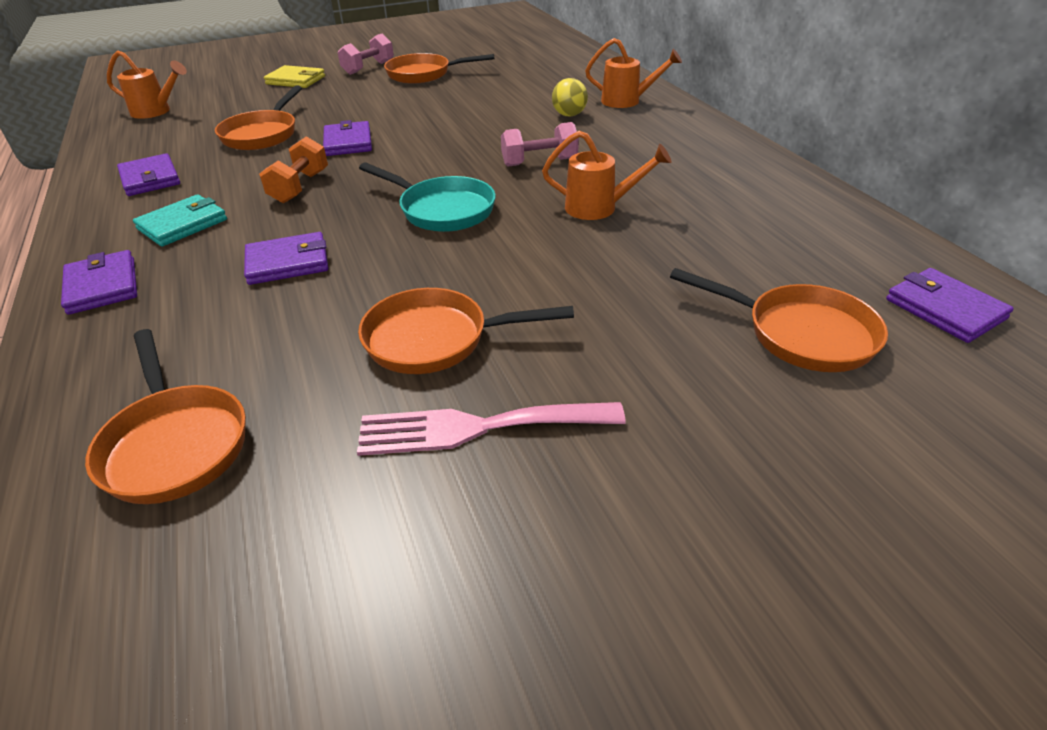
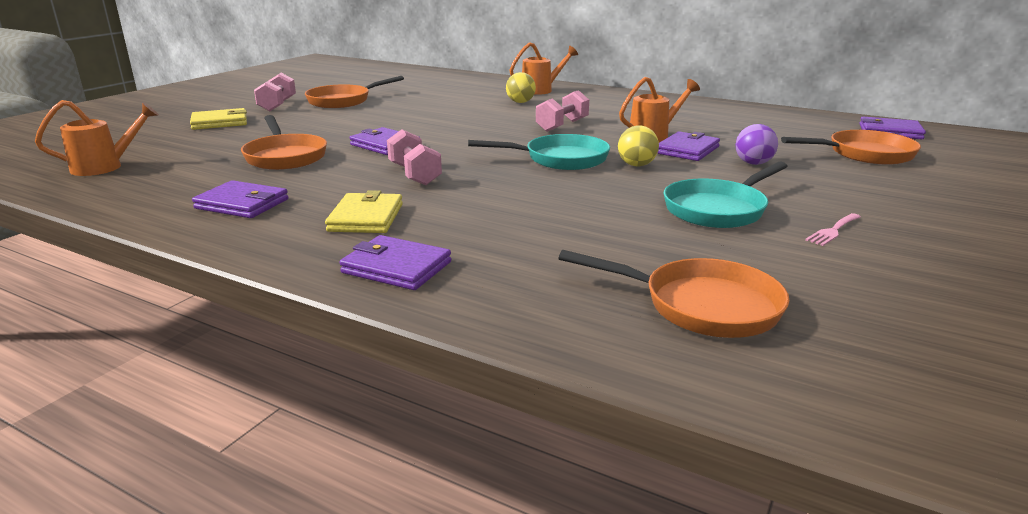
camera: 40 degrees left, 15 degrees down
turquoise wallet [133,194,227,246] -> yellow wallet [325,190,403,233]
purple wallet [244,232,328,285] -> purple wallet moved to [657,131,720,161]
orange dumbbell [259,136,328,203] -> pink dumbbell [387,129,442,185]
pink fork [357,402,626,456] -> pink fork [805,213,861,246], size x0.48
orange pan [358,288,574,374] -> turquoise pan [663,162,787,228]
none -> yellow ball [618,125,659,166]
none -> purple ball [735,124,778,165]

